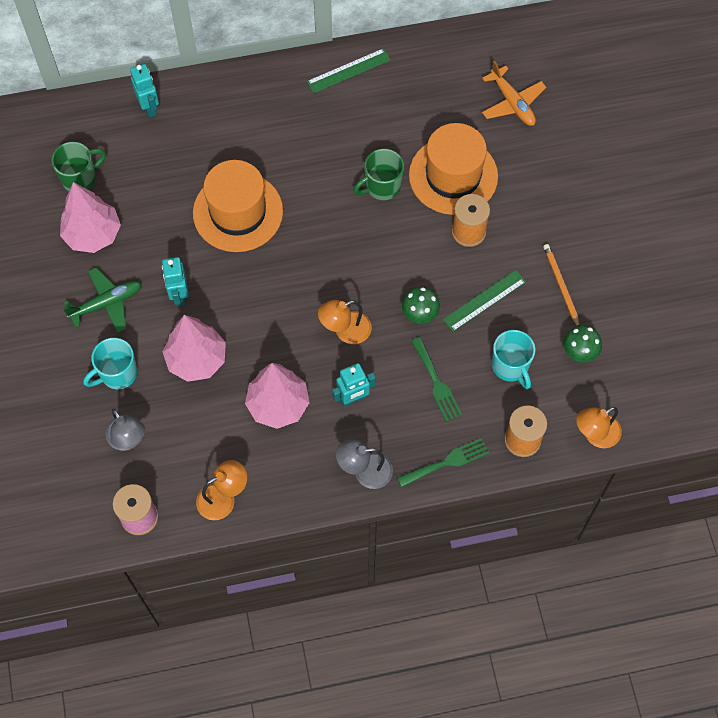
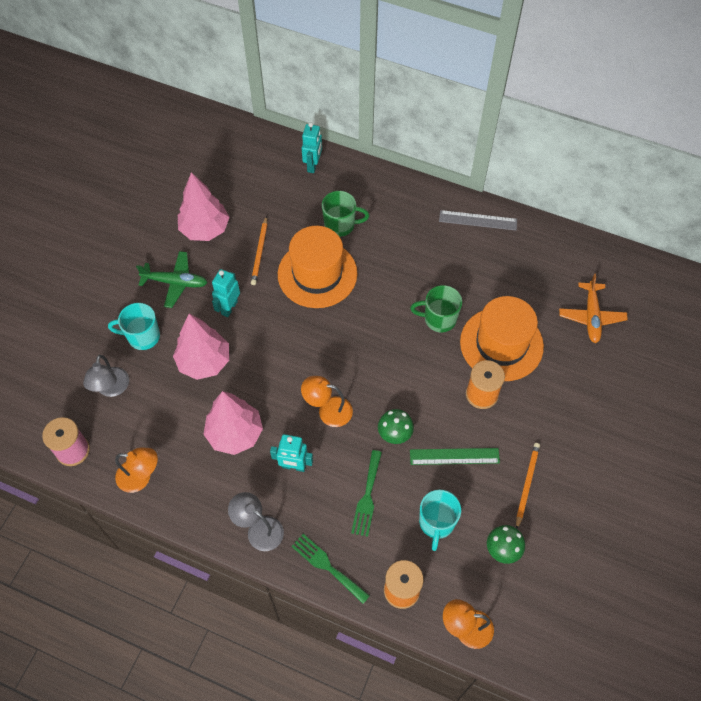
camera: 35 degrees right, 5 degrees down
green mug [52,142,106,191] -> green mug moved to [322,191,369,237]
green ruler [307,48,391,93] -> grey ruler [439,210,517,231]
green fork [397,438,489,487] -> green fork turned 150 degrees counterclockwise [292,534,370,604]
none -> orange pencil [251,216,267,285]

